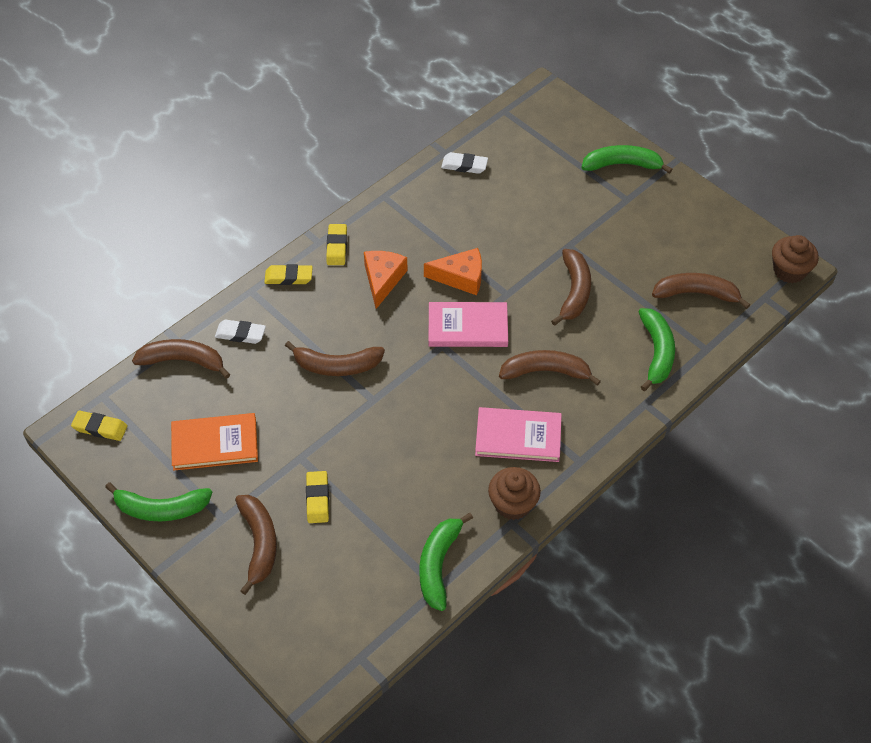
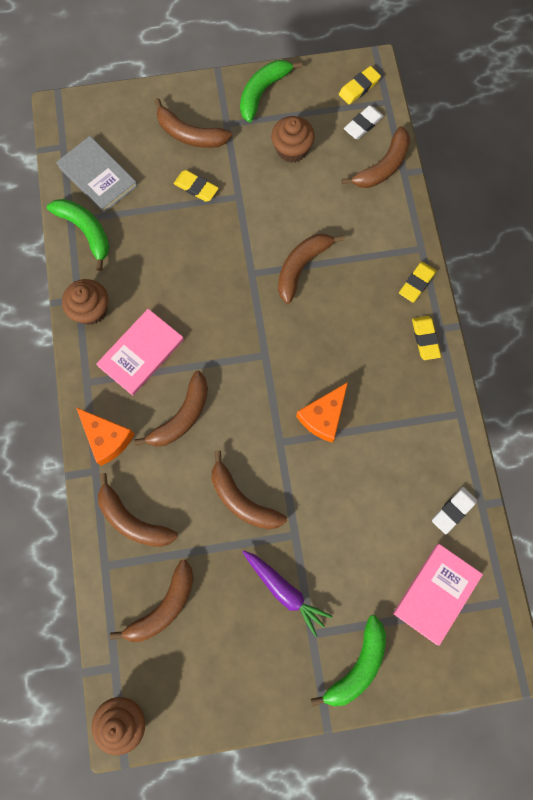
camera: 125 degrees right, 20 degrees up
orange book [171,413,258,470] -> brown cupcake [271,116,315,163]
white eraser [215,320,266,344] -> white eraser moved to [344,105,384,139]
yellow eraser [326,224,347,265] -> yellow eraser turned 45 degrees clockwise [412,316,441,360]
orange cheese [364,251,408,309] -> orange cheese moved to [76,408,135,466]
pink book [428,302,508,347] -> pink book moved to [393,544,483,646]
green banana [638,308,675,391] -> brown banana [98,473,178,547]
none -> grey book [56,136,137,213]
none -> purple carrot [242,550,332,637]

